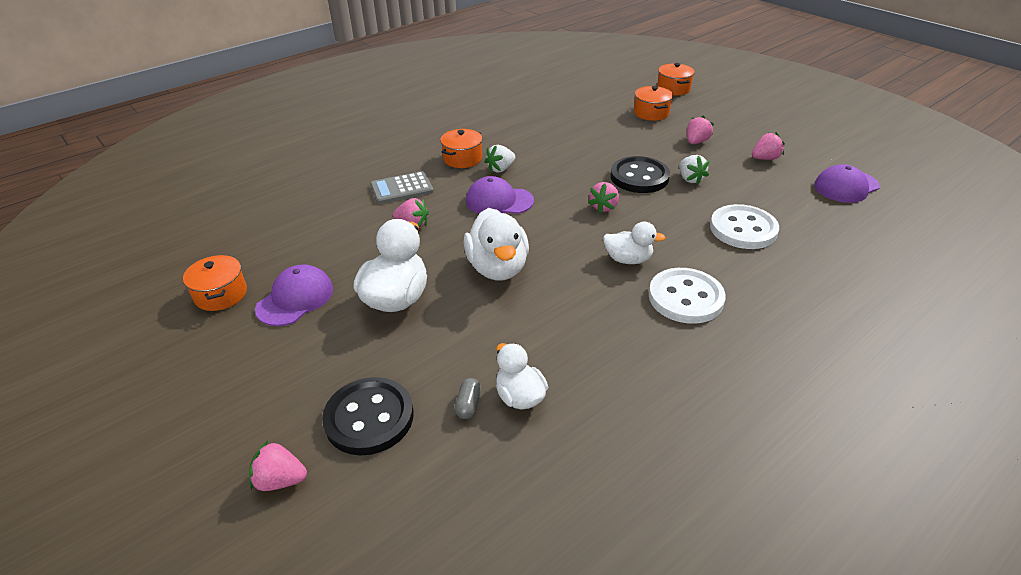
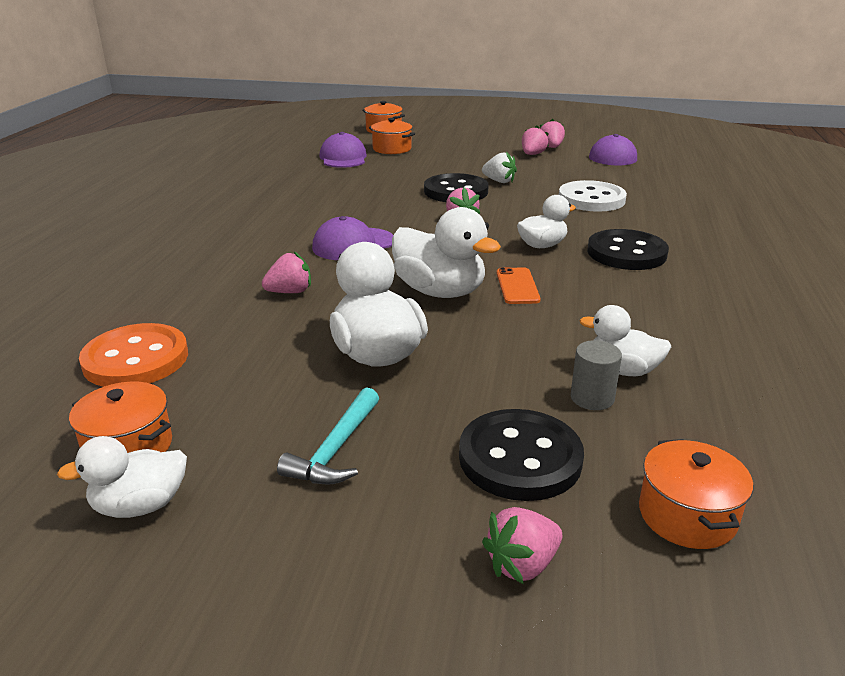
camera: 40 degrees left, 10 degrees down
purple cap [255,264,333,326] -> purple cap moved to [319,132,367,168]
grey calculator [370,171,434,204] -> none
orange pot [440,129,482,168] -> orange pot moved to [639,439,753,549]
grey capsule [455,378,481,419] -> grey cylinder [571,340,622,410]
white strawberry [485,145,515,173] -> none
white button [649,268,726,324] -> black button [587,229,669,270]
pink strawberry [687,115,714,144] -> pink strawberry moved to [540,119,565,148]
none -> white duck [57,436,187,518]
none -> orange button [79,323,188,387]
none -> turquoise hammer [277,387,379,485]
none -> orange phone [497,267,541,304]

